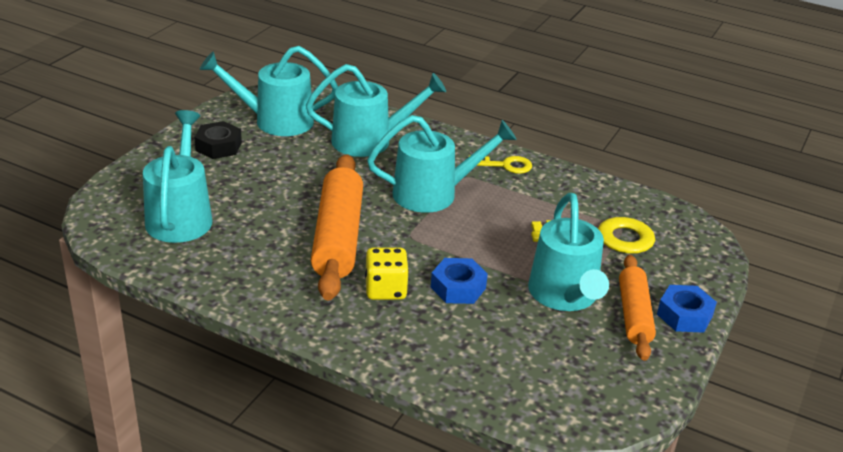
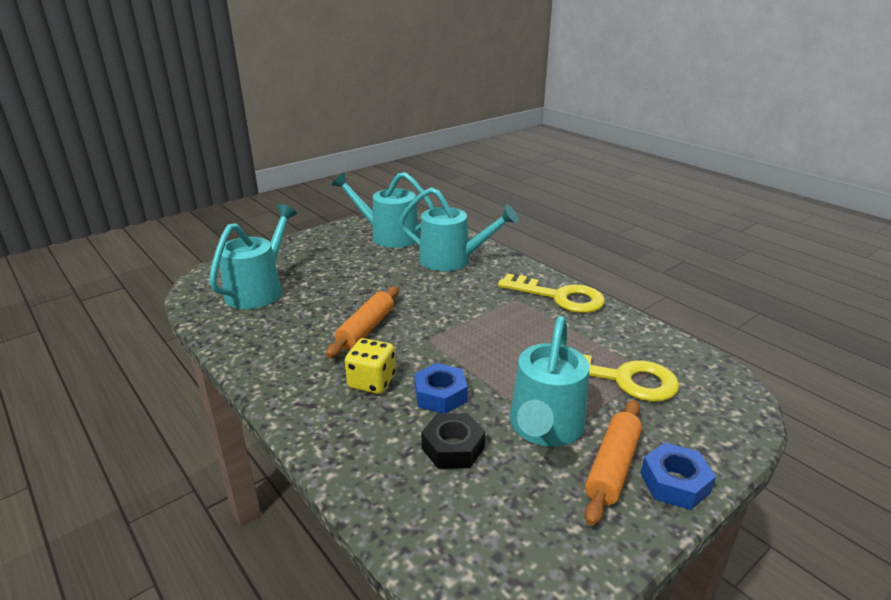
camera: 25 degrees right, 5 degrees down
black nut [194,121,242,159] -> black nut moved to [421,413,485,469]
orange rolling pin [311,154,363,301] -> orange rolling pin [326,286,399,358], size x0.62
turquoise watering can [367,115,517,213] -> none
yellow key [469,155,532,174] -> yellow key [498,273,605,313], size x1.75

